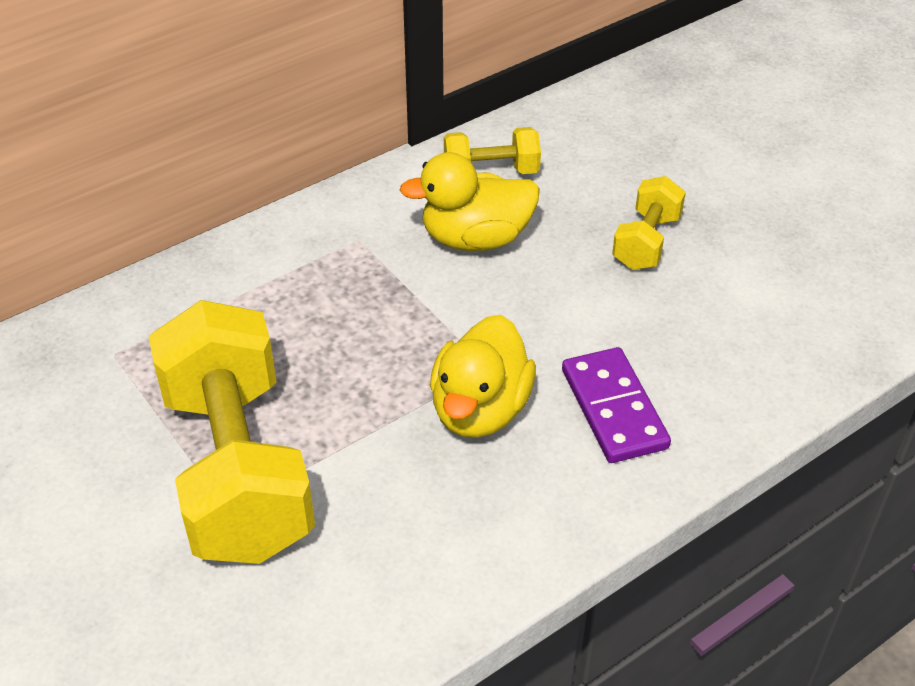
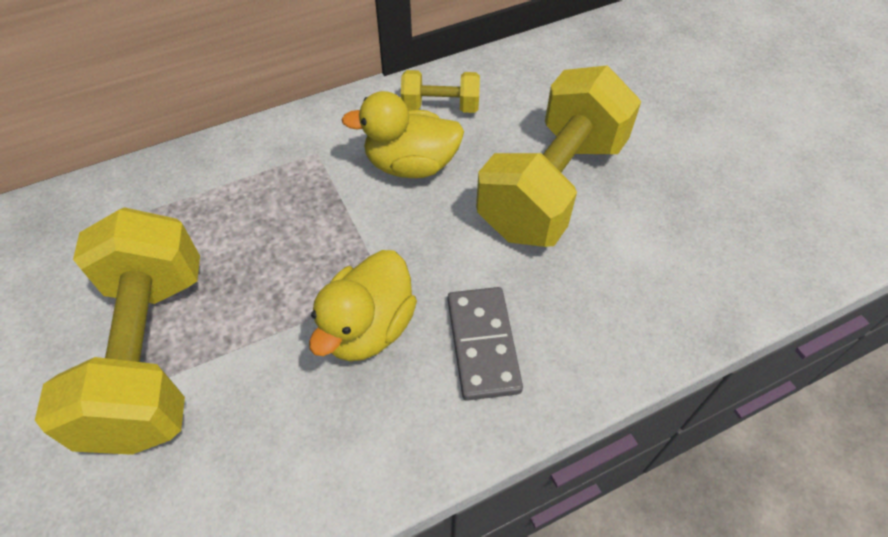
camera: 10 degrees right, 10 degrees up
purple domino [562,347,671,463] -> grey domino [448,287,523,401]
yellow dumbbell [612,176,686,270] -> yellow dumbbell [476,66,641,247], size x2.15

